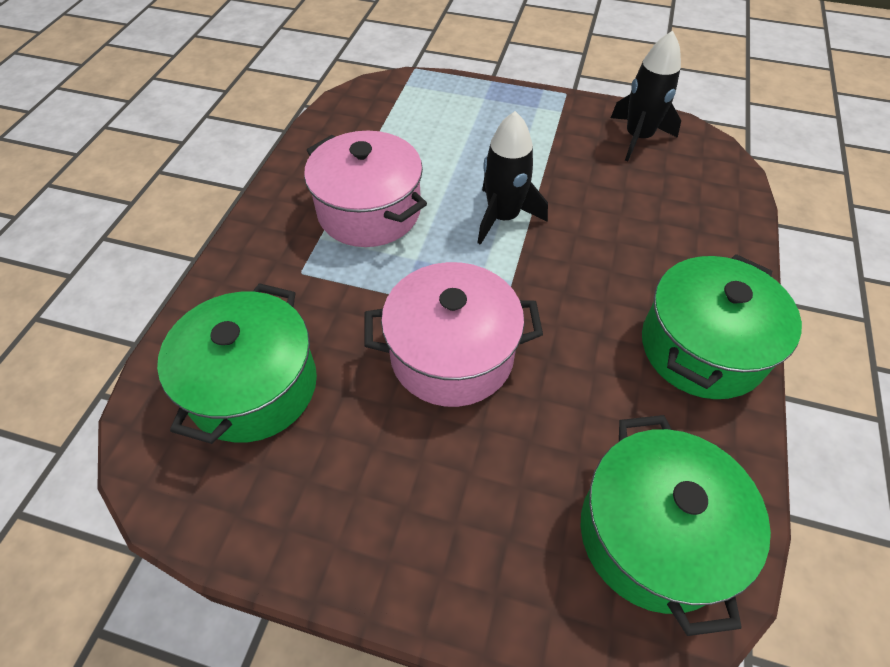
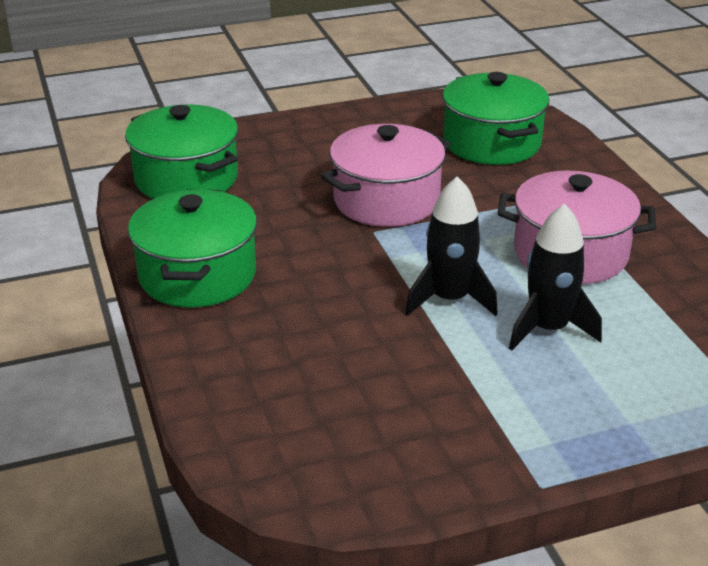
camera: 145 degrees right, 20 degrees down
black rocket [611,31,681,161] -> black rocket moved to [509,203,602,350]

